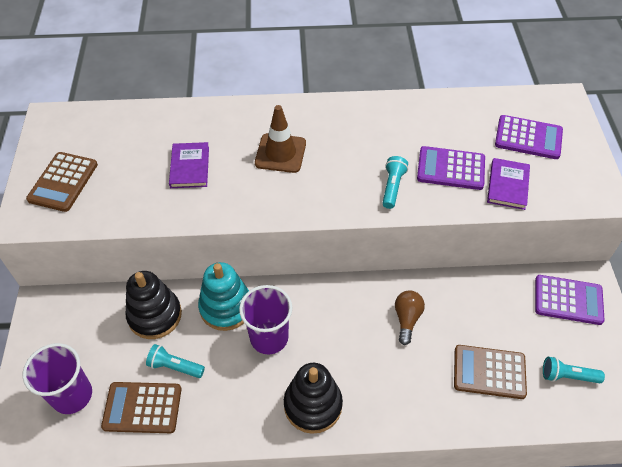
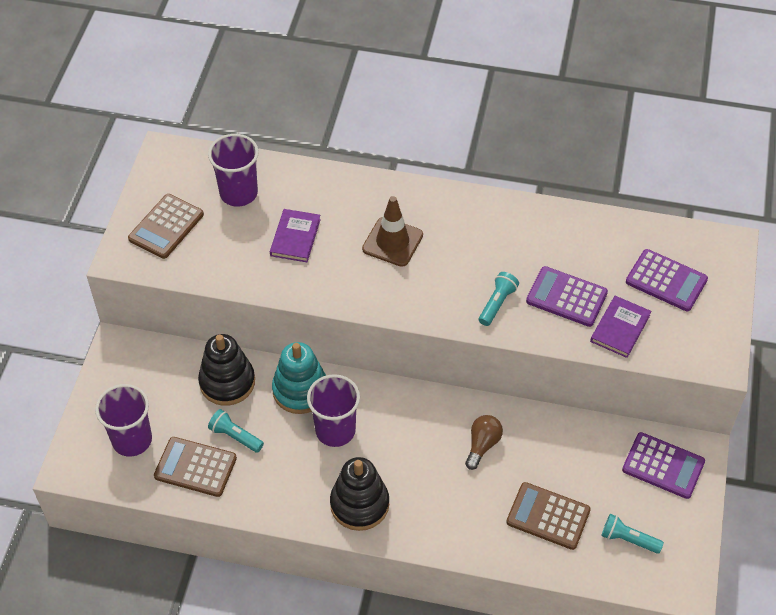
camera: 15 degrees right, 0 degrees up
none -> purple cup [208,134,259,207]

